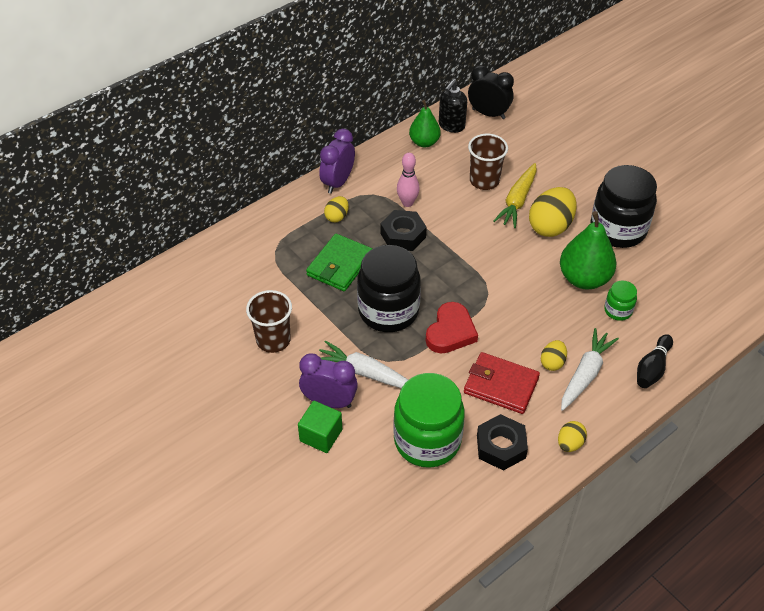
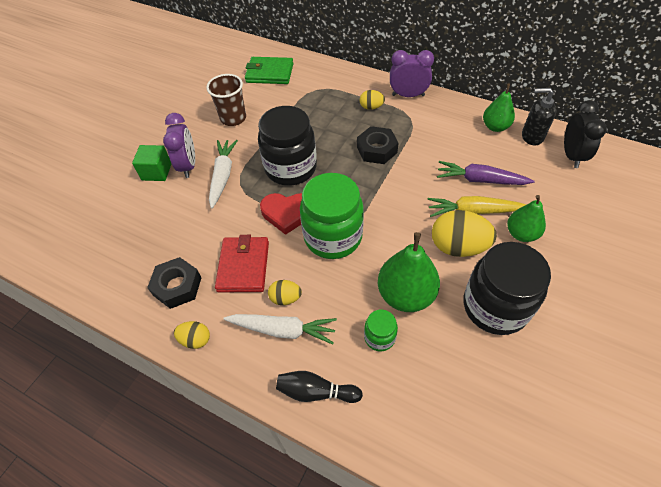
camera: 70 degrees right, 5 degrees up
green wallet [306,234,372,291] -> green wallet moved to [245,57,294,84]
green jar [393,373,465,468] -> green jar moved to [300,173,364,259]
pink bowling pin [397,153,420,207] -> none
brown cup [468,134,508,190] -> purple carrot [437,161,535,185]
none -> green pear [507,195,546,242]

